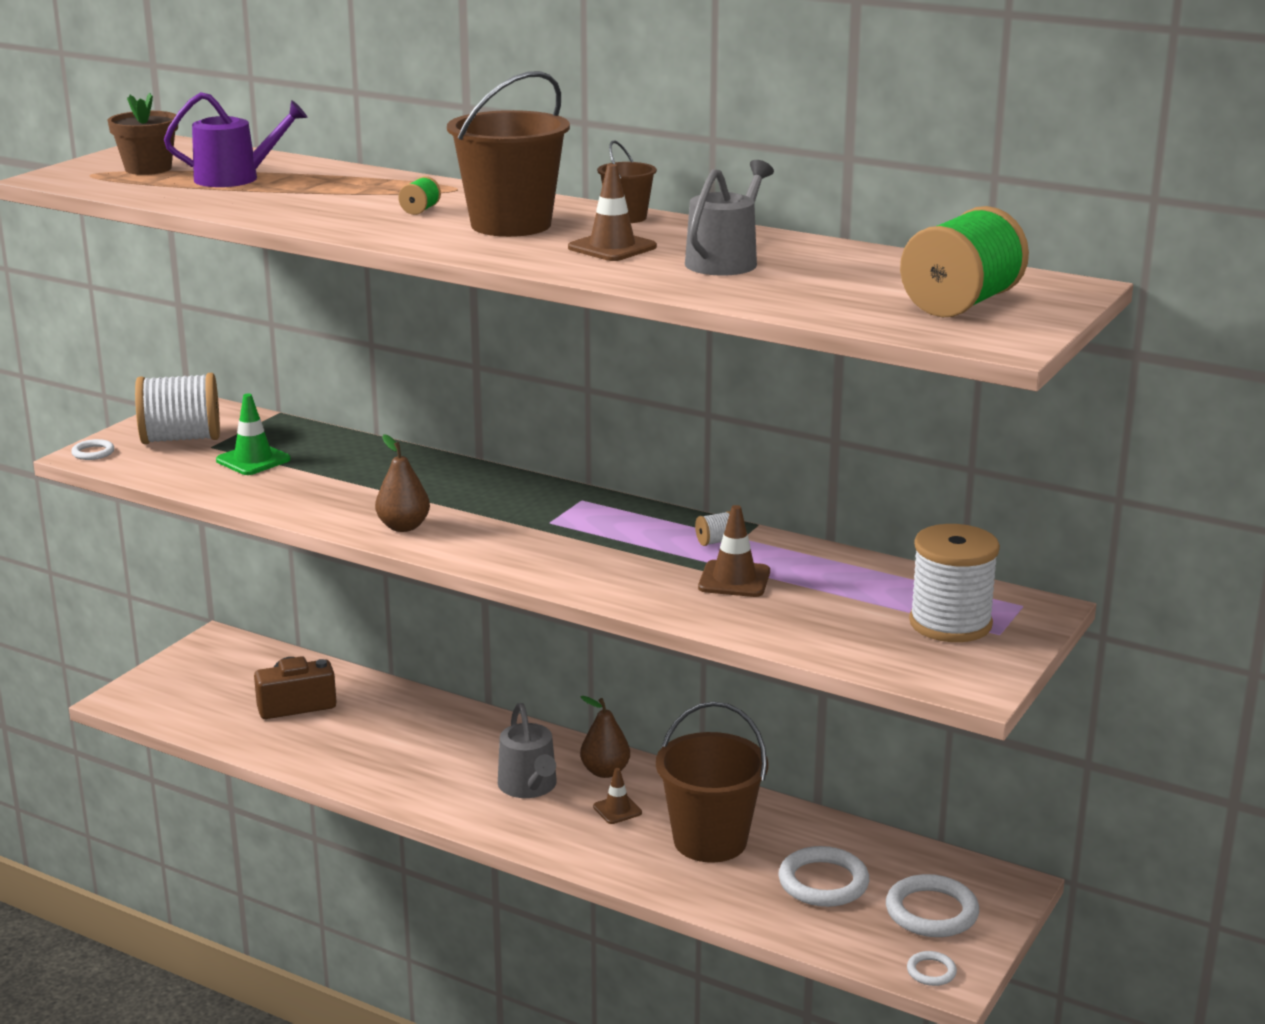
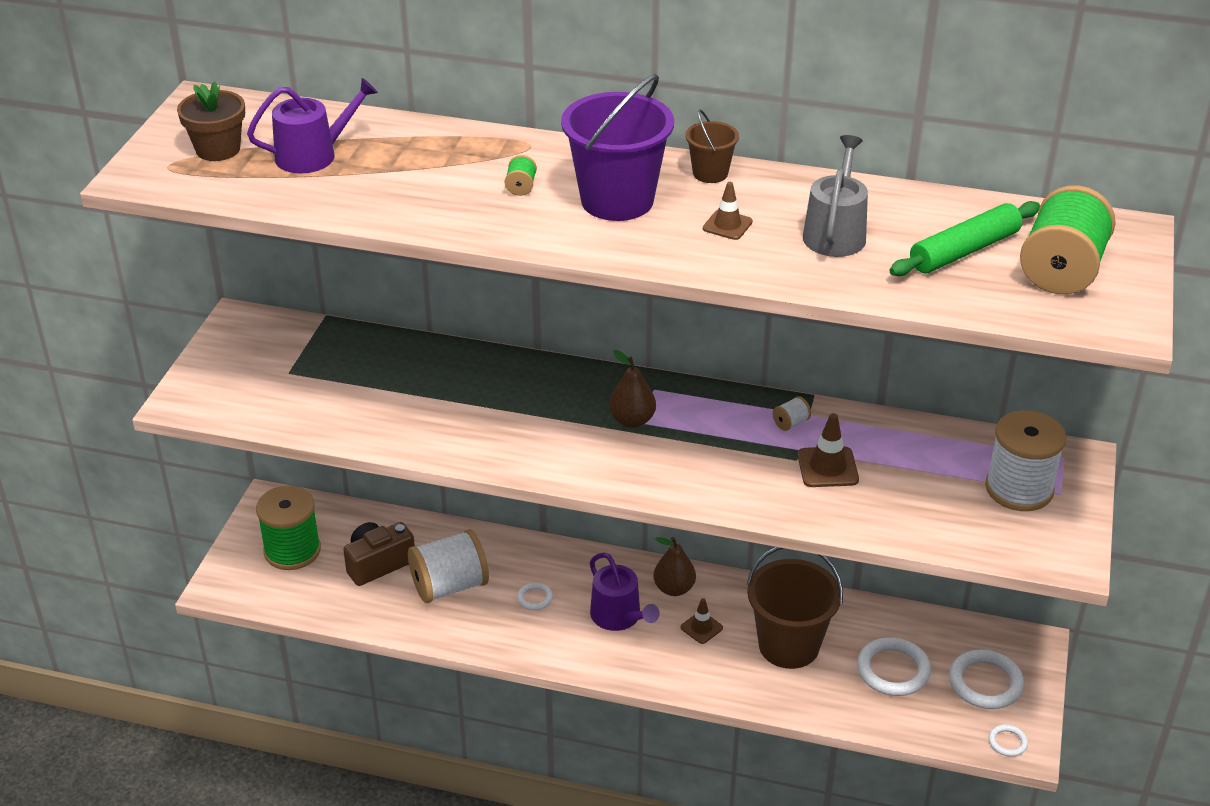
camera: 15 degrees left, 15 degrees up
white ring [71,439,114,460] -> white ring moved to [517,583,553,610]
white spool [135,373,220,444] -> white spool moved to [408,529,489,603]
green traffic cone [216,394,291,475] -> none
brown pear [375,434,430,532] -> brown pear moved to [609,350,656,428]
brown bucket [447,71,570,237] -> purple bucket [561,74,674,221]
grey watering can [498,703,557,798] -> purple watering can [590,553,660,631]
brown traffic cone [568,164,657,261] -> brown traffic cone [703,182,753,240], size x0.66
none -> green spool [256,485,321,570]
none -> green rolling pin [889,201,1040,276]

